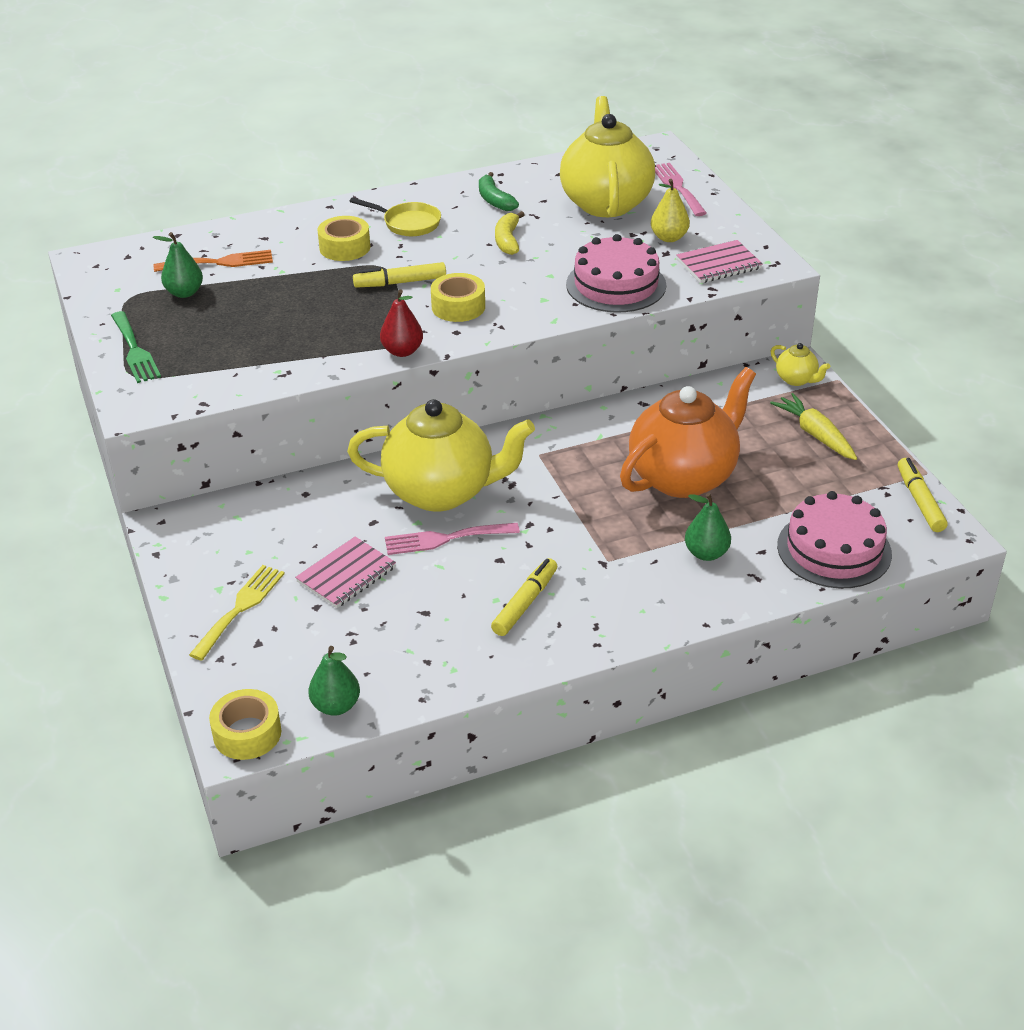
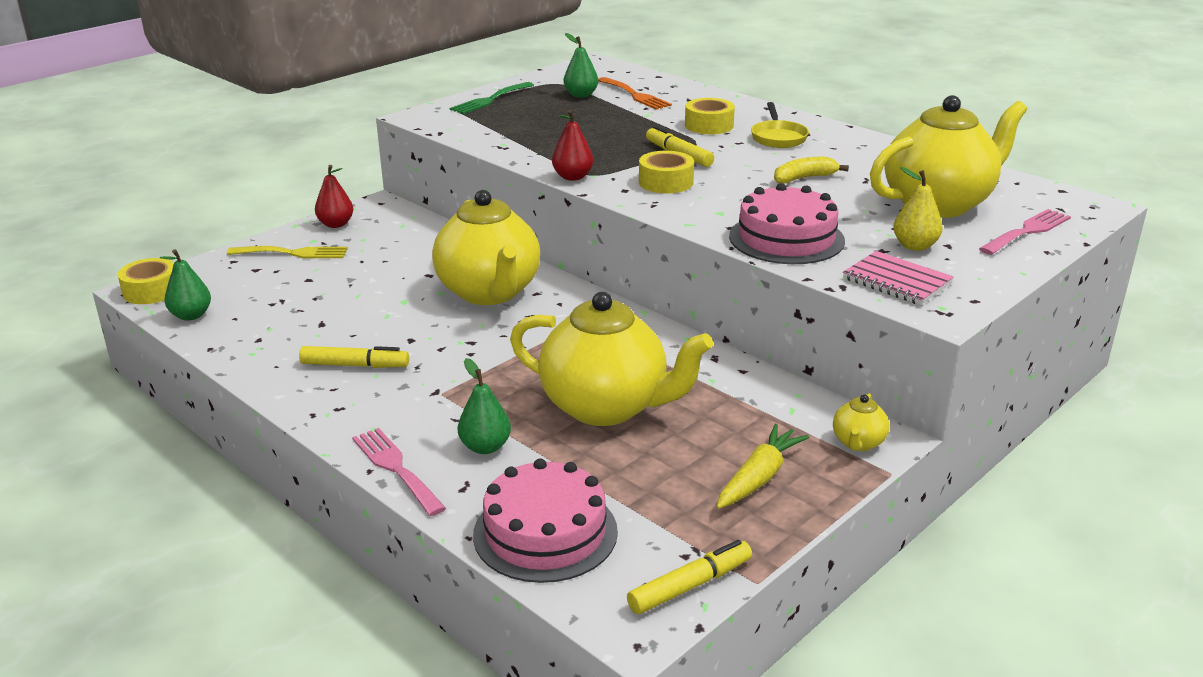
camera: 65 degrees right, 10 degrees down
pink notebook [295,537,396,608] -> none
pink fork [385,523,520,555] -> pink fork moved to [352,428,446,516]
green banana [479,172,519,211] -> none
orange teapot [620,367,756,498] -> yellow teapot [510,292,713,426]
none -> red pear [315,165,353,228]

